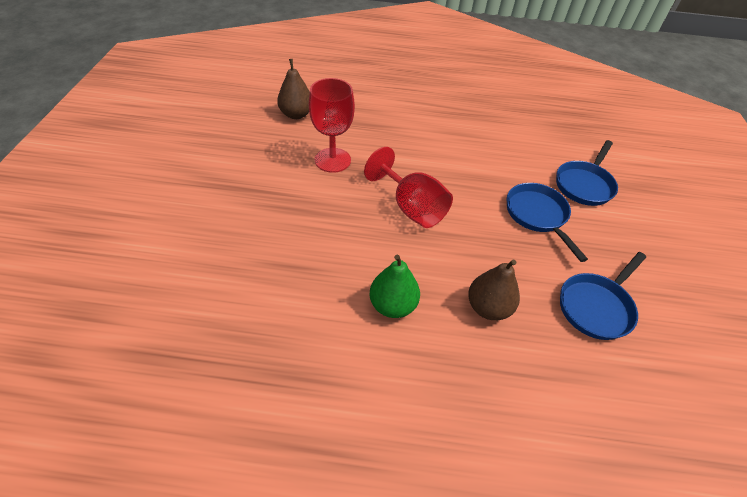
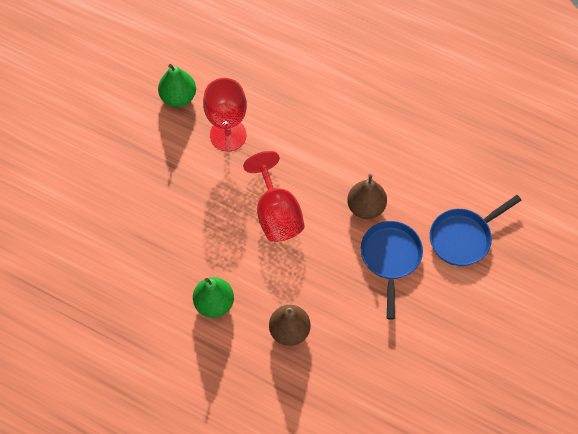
camera: 25 degrees right, 15 degrees up
brown pear [277,59,310,119] -> brown pear moved to [347,174,387,219]
blue pan [560,252,646,340] -> none
none -> green pear [158,64,196,107]

